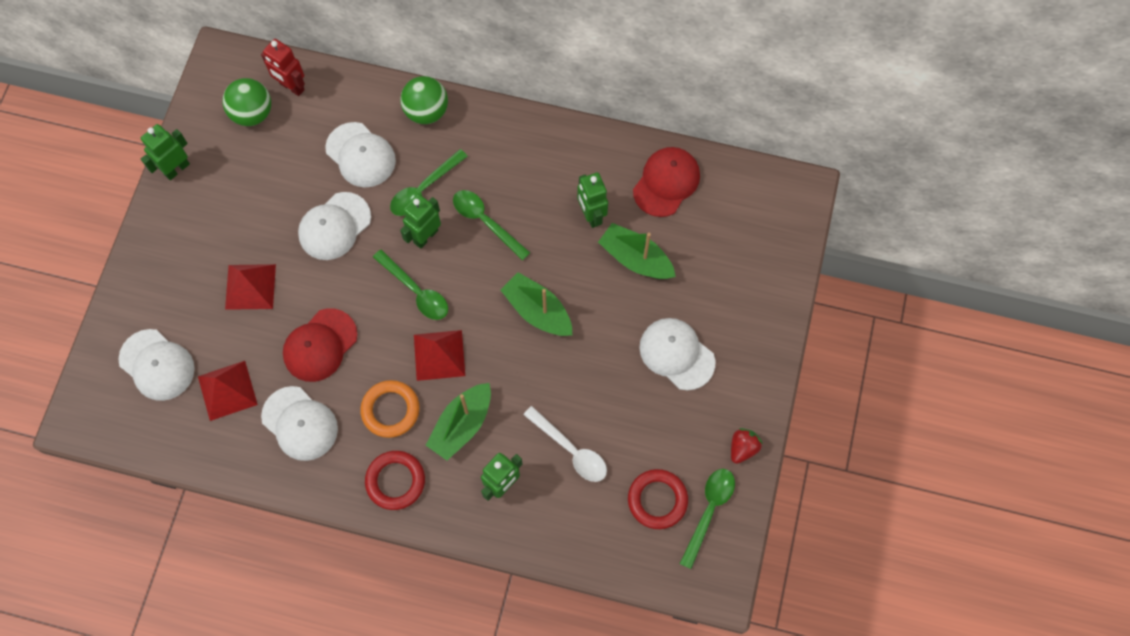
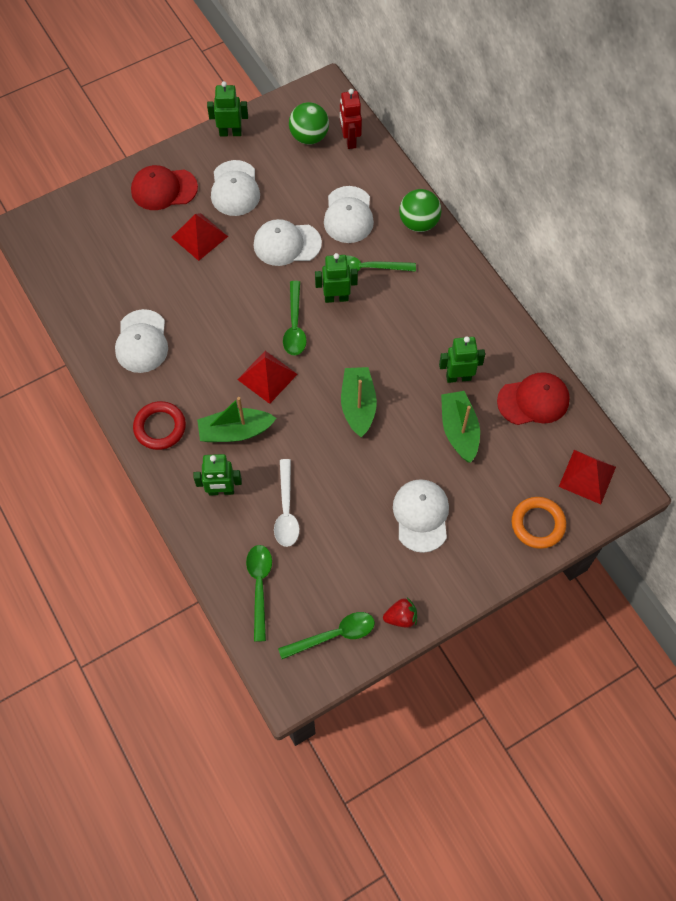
camera: 45 degrees right, 5 degrees down
white cap [118,329,195,401] -> white cap moved to [211,160,260,216]
red pyramid [198,361,258,421] -> red pyramid moved to [559,450,616,504]
red cap [283,308,357,382] -> red cap moved to [131,165,198,210]
orange ring [360,380,420,438] -> orange ring moved to [512,497,566,549]
green spoon [453,190,530,261] -> green spoon moved to [246,545,272,641]
green robot [577,172,608,228] -> green robot turned 60 degrees clockwise [439,337,485,383]
red ring [628,469,688,529] -> none

